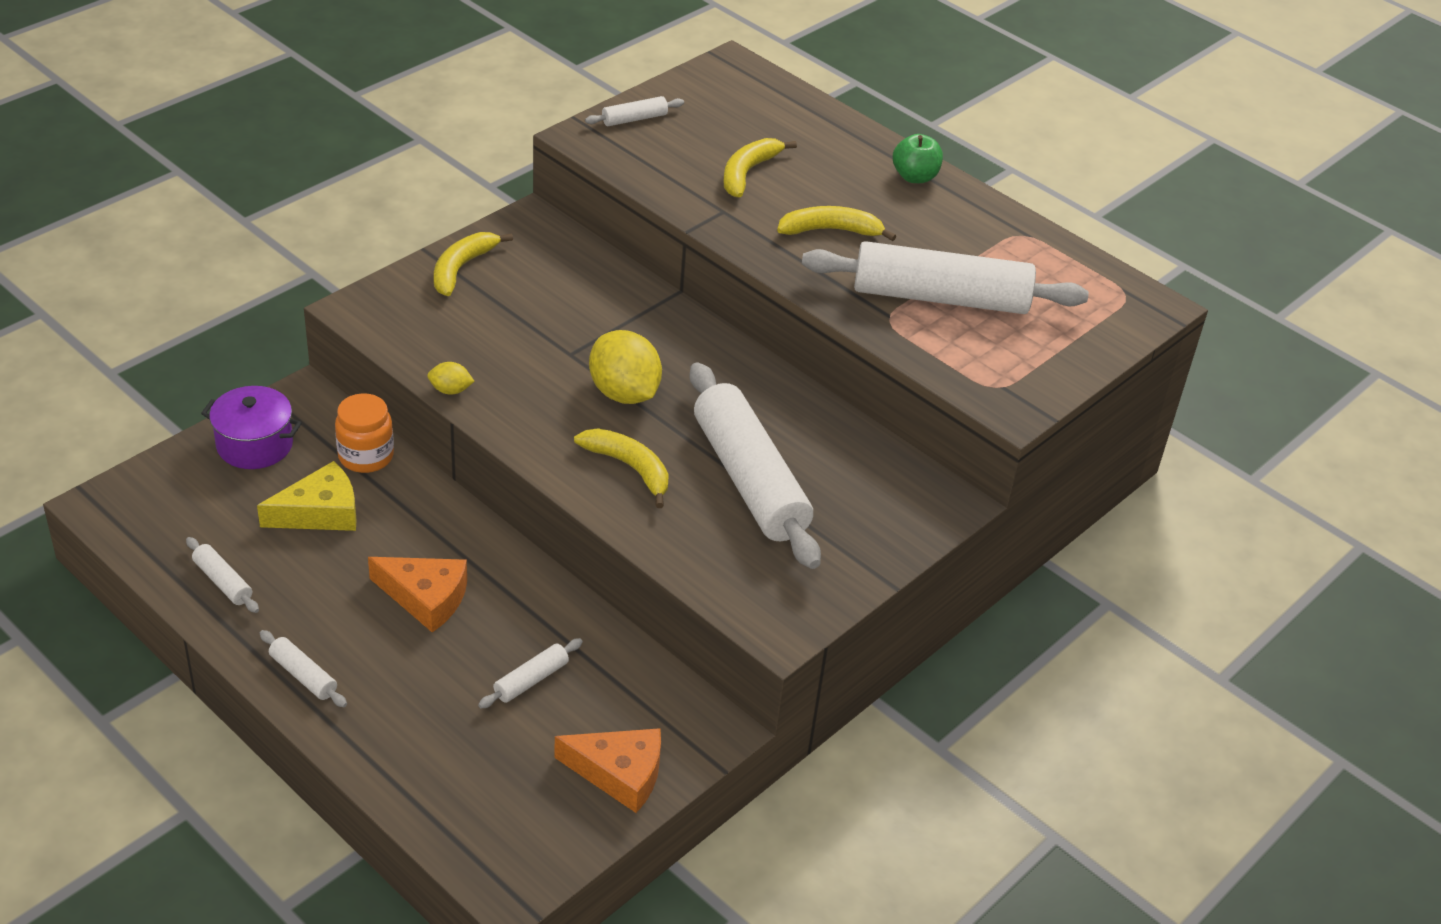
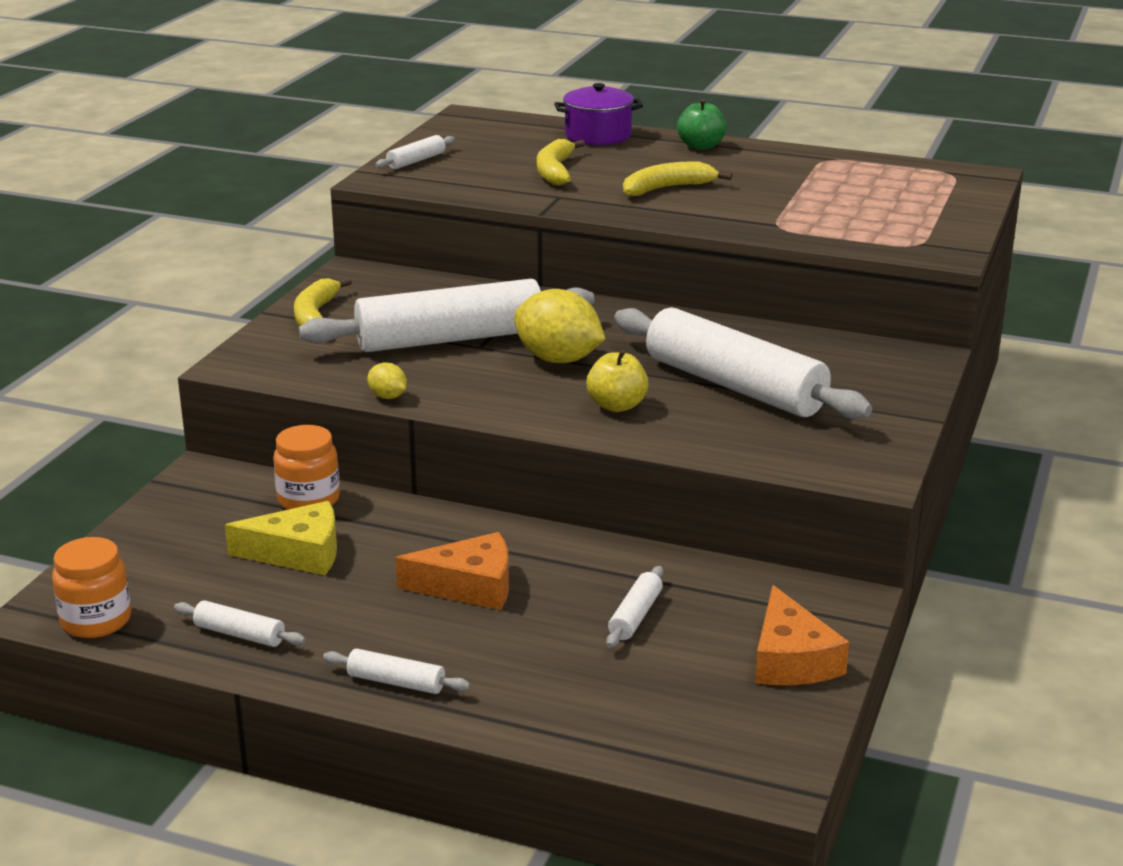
camera: 20 degrees left, 15 degrees down
purple pot [201,386,302,469] -> purple pot moved to [554,83,643,145]
yellow cheese [257,461,356,531] -> yellow cheese turned 45 degrees clockwise [225,501,337,575]
yellow lemon [427,362,474,395] -> yellow lemon turned 60 degrees clockwise [367,362,407,399]
orange cheese [554,728,661,813] -> orange cheese turned 90 degrees clockwise [755,585,849,685]
yellow banana [574,428,669,508] -> yellow apple [586,350,649,412]
white rolling pin [802,241,1089,314] -> white rolling pin moved to [299,279,595,352]
none -> orange jar [52,537,131,638]

